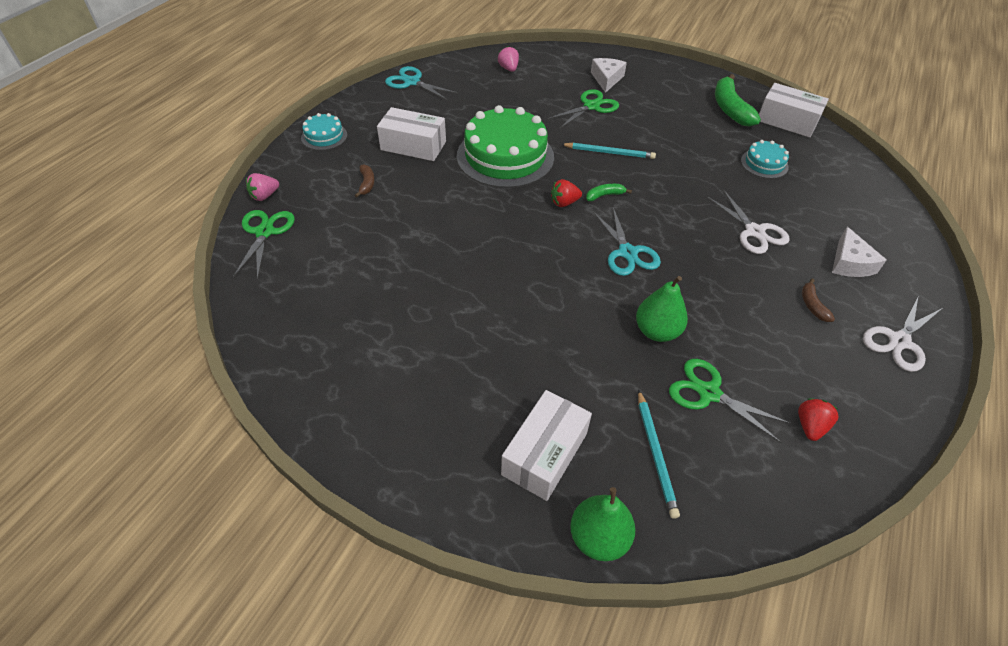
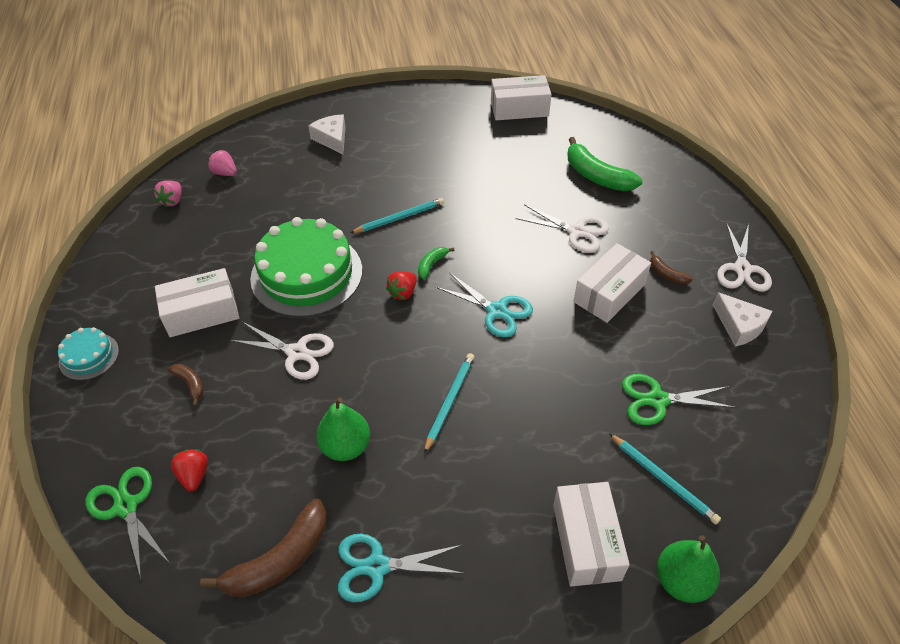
camera: 35 degrees left, 0 degrees up
pink strawberry [246,173,279,201] -> pink strawberry moved to [154,180,181,207]
turquoise scissors [385,66,459,101] -> turquoise scissors moved to [338,534,465,602]
green scissors [547,89,619,128] -> none
green pear [636,276,688,342] -> green pear moved to [316,397,370,461]
green banana [715,74,761,127] -> green banana moved to [567,137,643,191]
turquoise cake [741,140,789,179] -> none
red strawberry [798,398,839,441] -> red strawberry moved to [171,449,208,491]
white cheese [832,227,886,277] -> white cheese moved to [713,292,773,347]
none -> brown banana [200,499,327,598]
none -> white scissors [230,322,334,380]
none -> turquoise pencil [424,353,475,454]
none -> white box [573,243,651,323]

